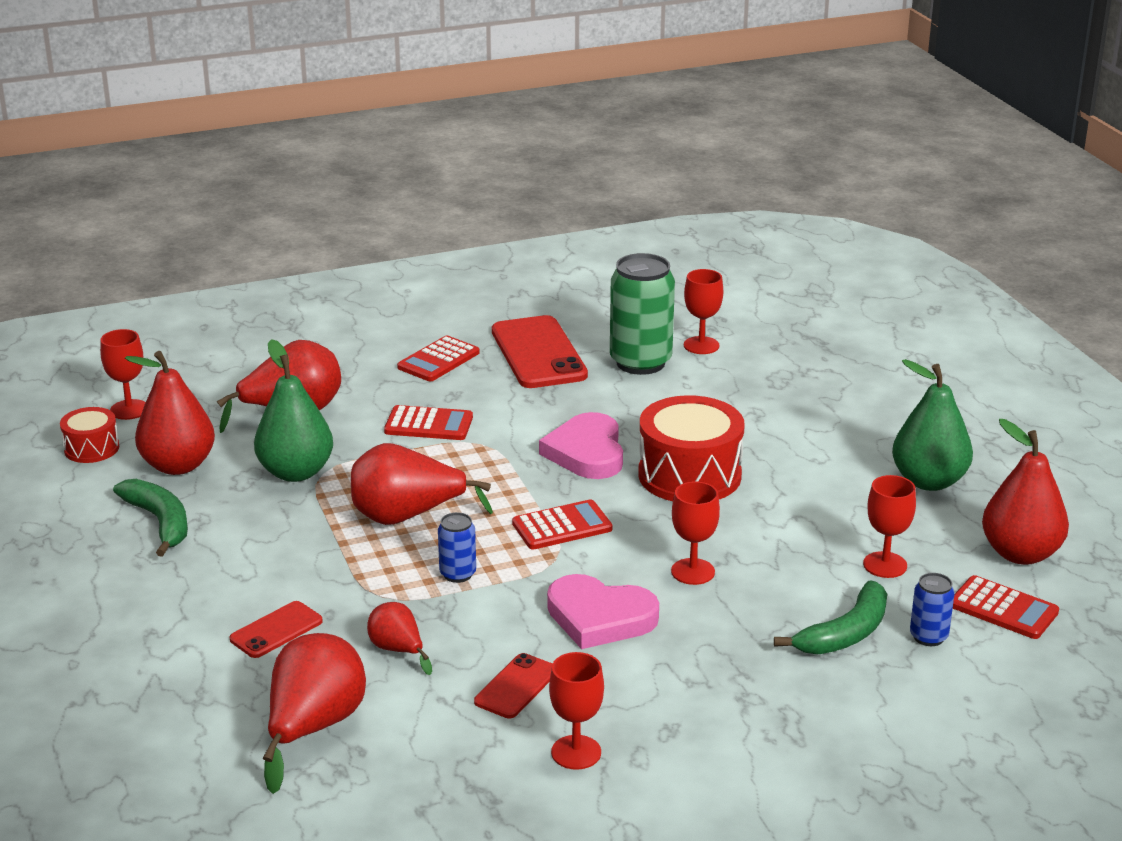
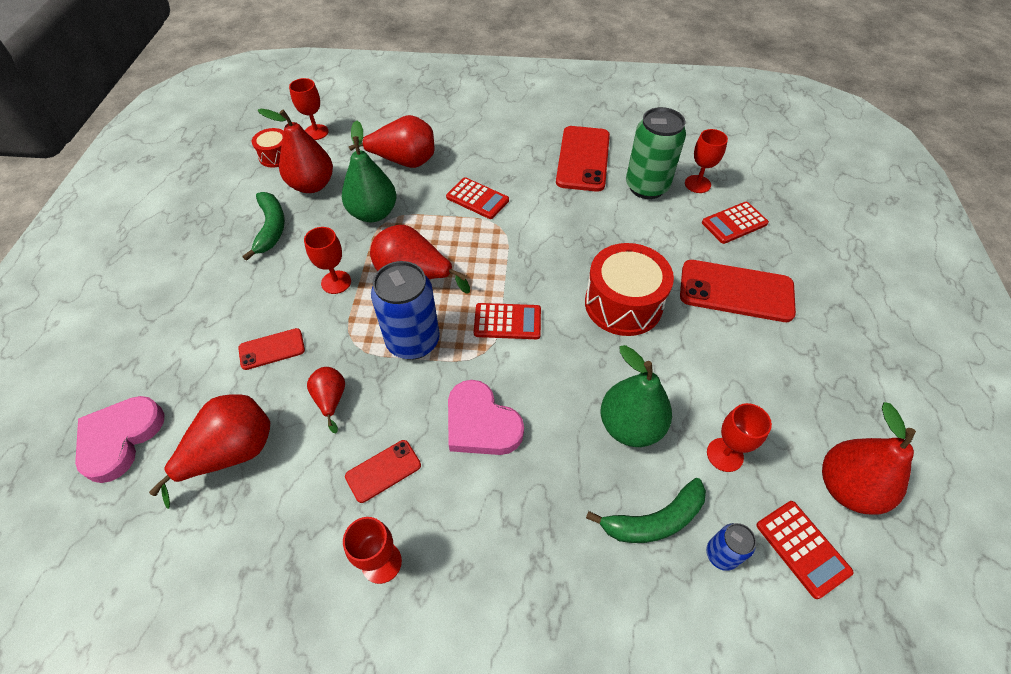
camera: 25 degrees right, 25 degrees up
red calculator [397,336,480,381] -> red calculator moved to [702,202,769,244]
blue can [438,512,476,583] -> blue can [371,261,440,360], size x2.04
pink heart [539,412,623,479] -> pink heart moved to [75,396,165,483]
red goblet [671,481,720,585] -> red goblet moved to [304,227,351,294]
green pear [892,359,973,491] -> green pear moved to [601,345,672,447]
none -> red phone [680,260,796,322]

